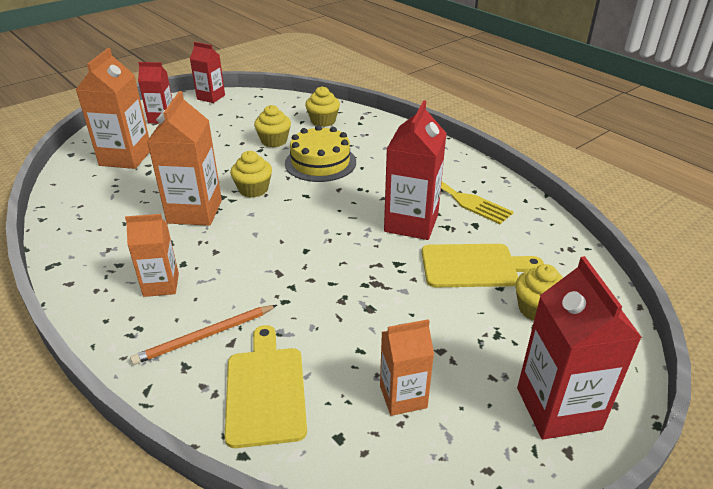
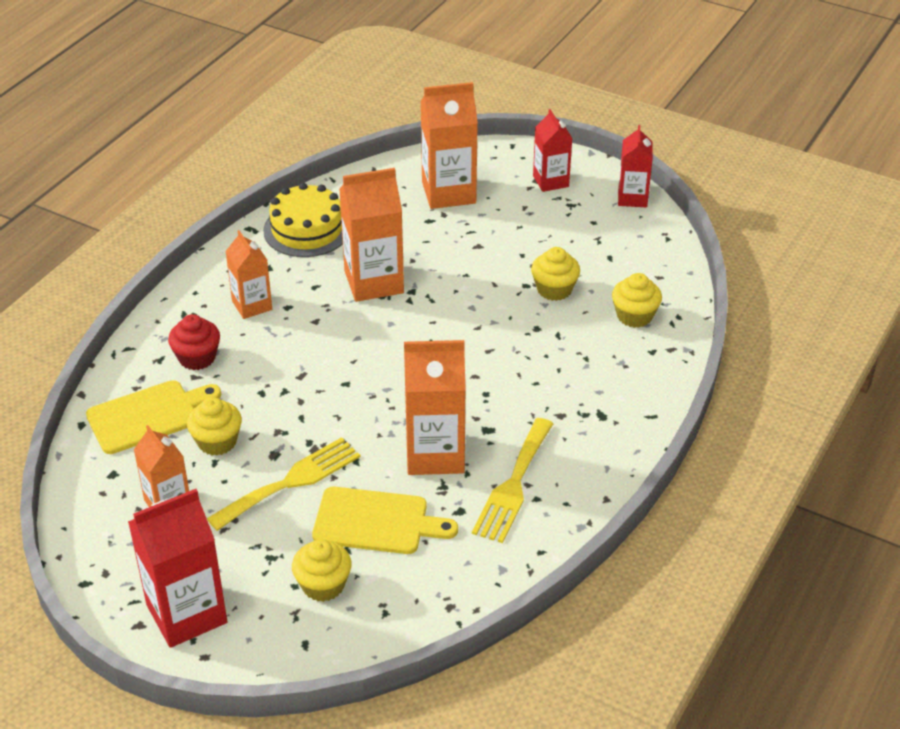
camera: 70 degrees right, 5 degrees up
orange pencil [130,305,277,365] -> red cupcake [168,314,220,370]
yellow cupcake [230,151,272,198] -> yellow cupcake moved to [187,397,242,456]
yellow cake [285,125,356,182] -> yellow cake moved to [263,183,343,257]
red carton [384,100,447,240] -> orange carton [404,340,466,475]
yellow cutting board [422,244,544,287] -> yellow cutting board turned 60 degrees counterclockwise [312,487,458,554]
none -> yellow fork [207,437,360,531]

